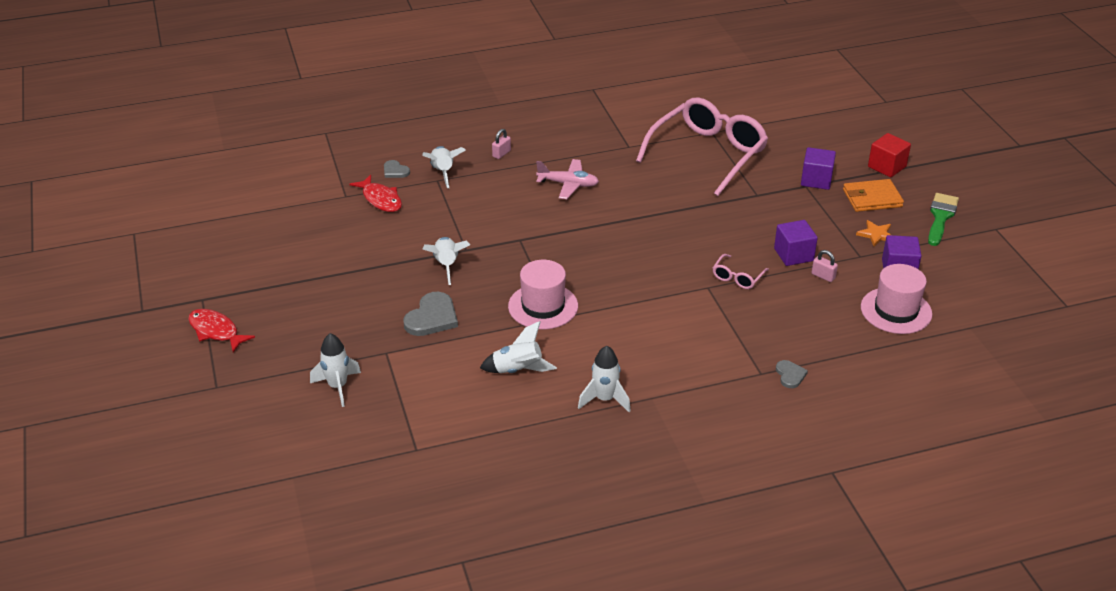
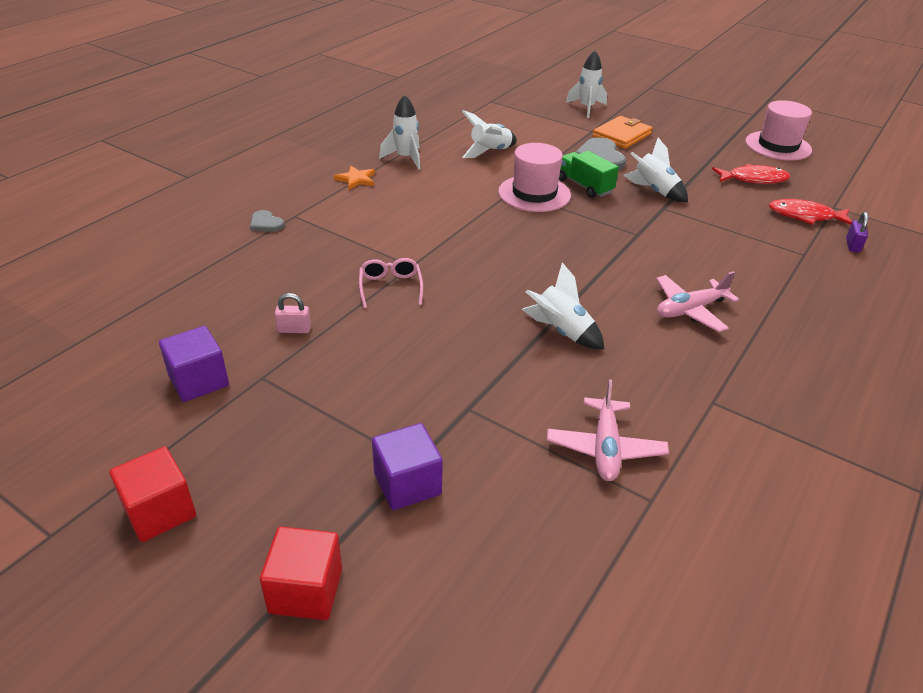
camera: 140 degrees right, 0 degrees up
red fish [188,309,255,352] -> red fish moved to [712,164,790,184]
grey heart [384,160,410,178] -> purple padlock [846,212,869,252]
white rocket [422,146,465,188] -> white rocket moved to [522,262,604,349]
pink padlock [492,129,511,159] -> none
pink glasses [636,97,768,196] -> pink plane [547,379,669,481]
purple cube [774,220,818,266] -> none
orange wallet [843,179,904,212] -> orange wallet moved to [592,116,653,149]
orange star [856,220,891,247] -> orange star moved to [334,166,375,190]
pink hat [861,264,932,334] -> pink hat moved to [745,100,812,161]
green brush [928,193,959,246] -> red cube [109,447,196,542]
none -> green truck [559,151,619,198]

